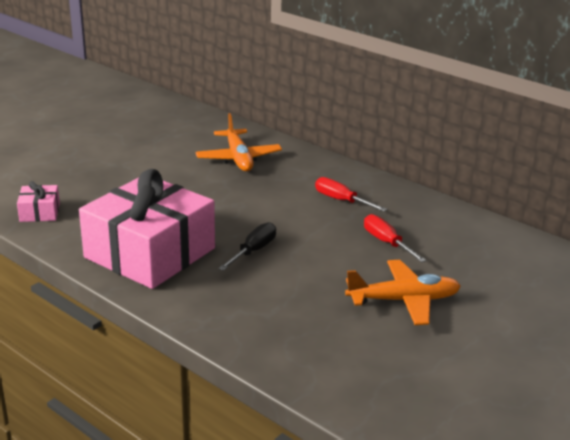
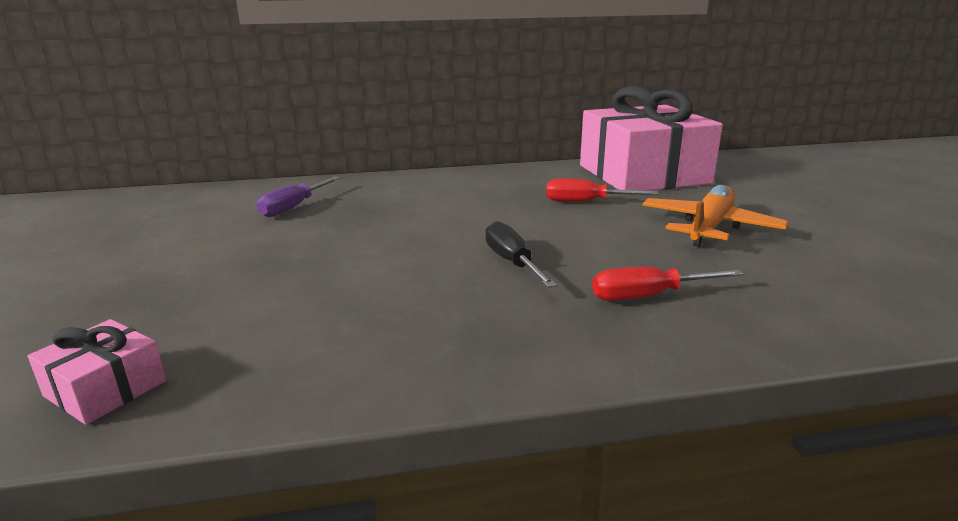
camera: 50 degrees left, 5 degrees down
pink gift [79,169,215,289] -> pink gift moved to [580,86,723,191]
orange plane [195,113,282,171] -> purple screwdriver [257,176,340,217]
red screwdriver [315,177,387,211] -> red screwdriver moved to [592,267,743,301]

